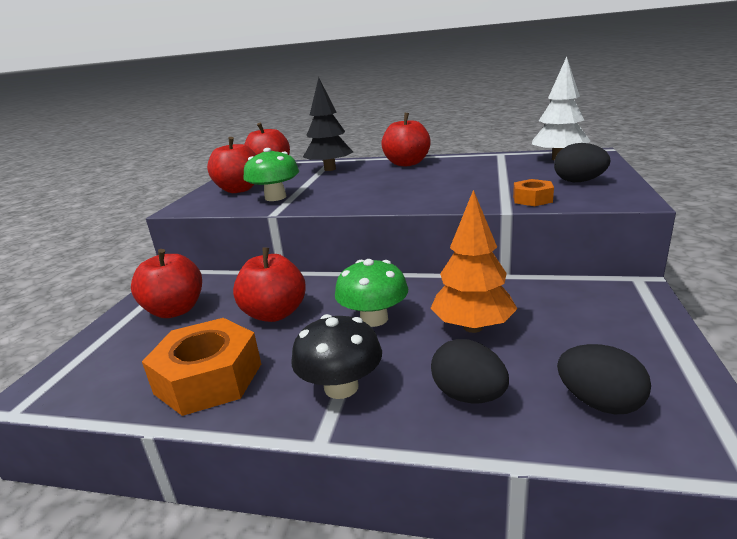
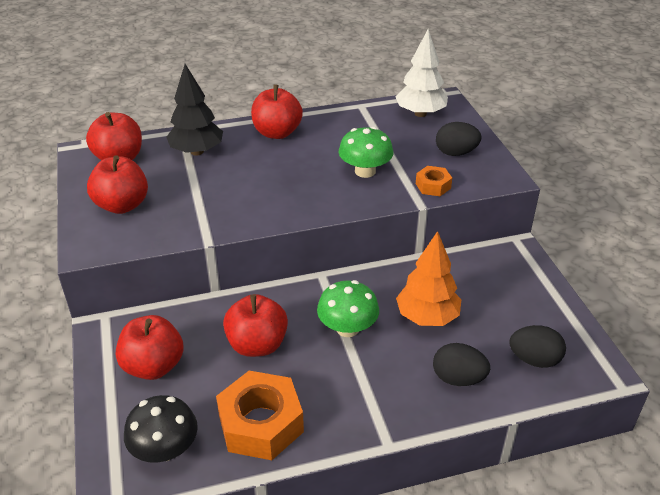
camera: 30 degrees left, 15 degrees up
green mushroom [243,148,299,201] -> green mushroom moved to [339,127,393,178]
black mushroom [291,314,382,399] -> black mushroom moved to [124,395,198,463]

